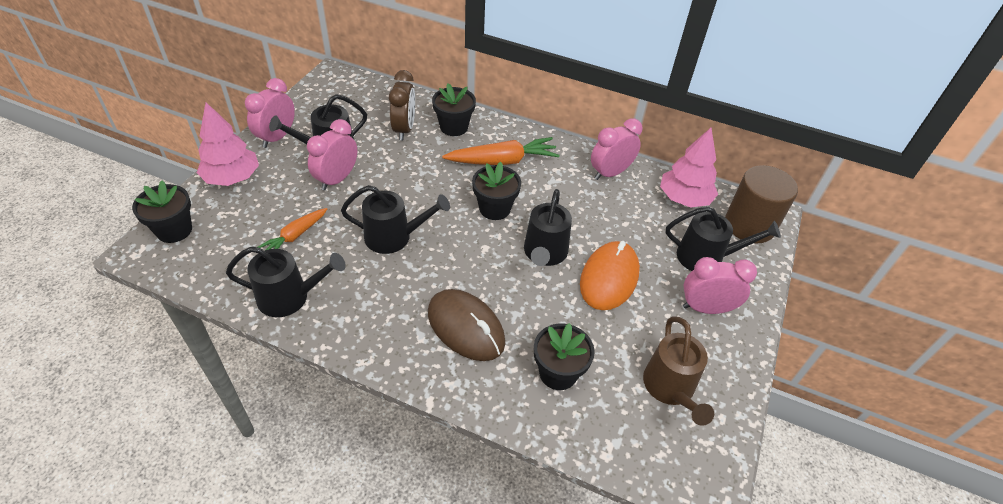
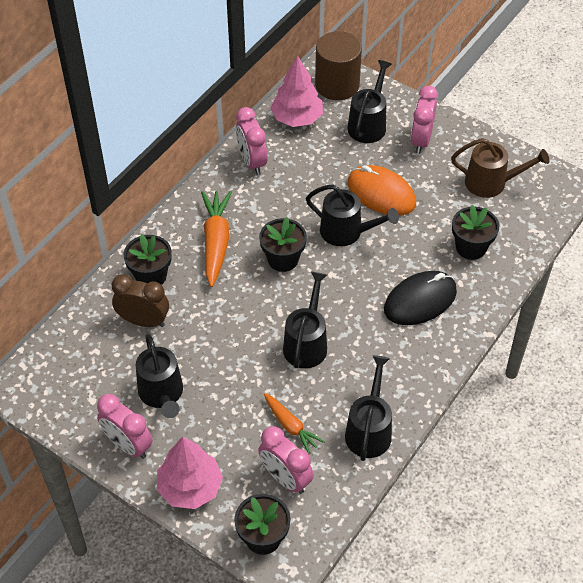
camera: 75 degrees left, 5 degrees up
pink clock [307,119,357,191] -> pink clock moved to [258,426,314,494]
brown mouse [428,289,505,361] -> black mouse [384,271,457,325]

